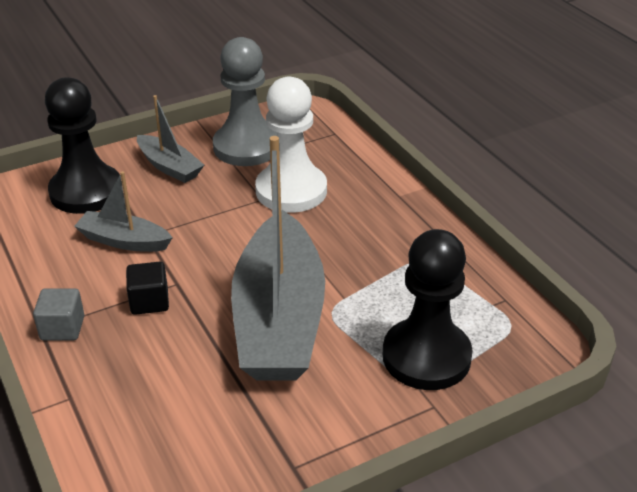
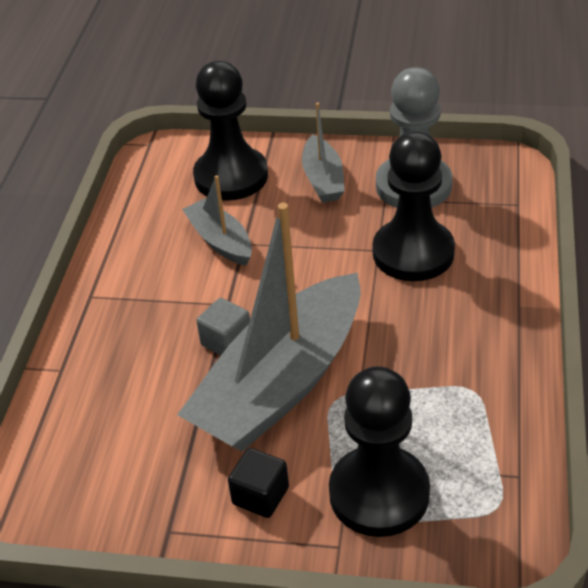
camera: 40 degrees right, 5 degrees up
grey cube [33,288,84,340] -> grey cube moved to [196,298,250,356]
black cube [126,262,169,315] -> black cube moved to [228,448,289,518]
white pawn [255,76,327,213] -> black pawn [372,131,455,281]

